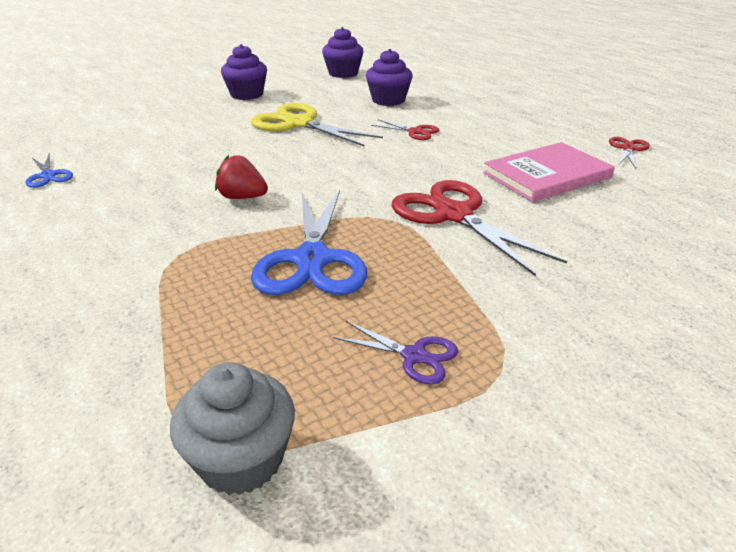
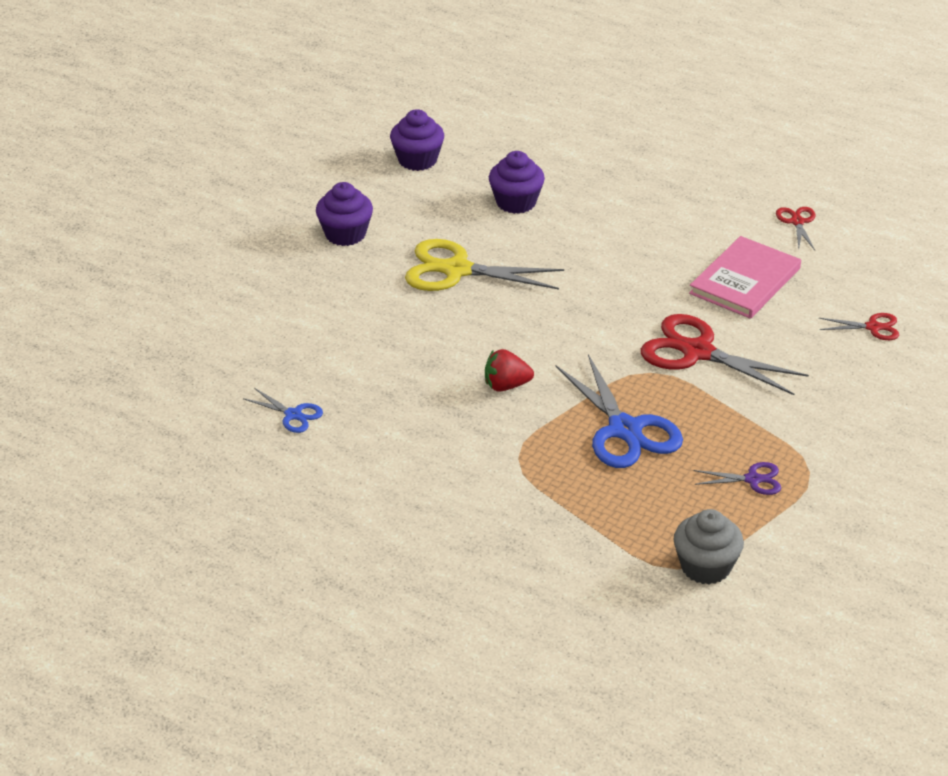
camera: 25 degrees left, 5 degrees up
red scissors [371,119,439,140] -> red scissors moved to [819,313,899,340]

